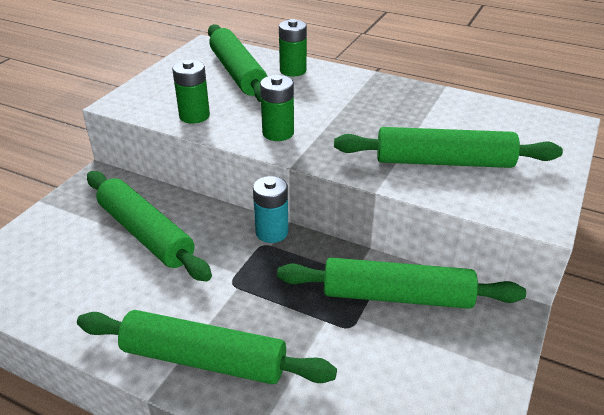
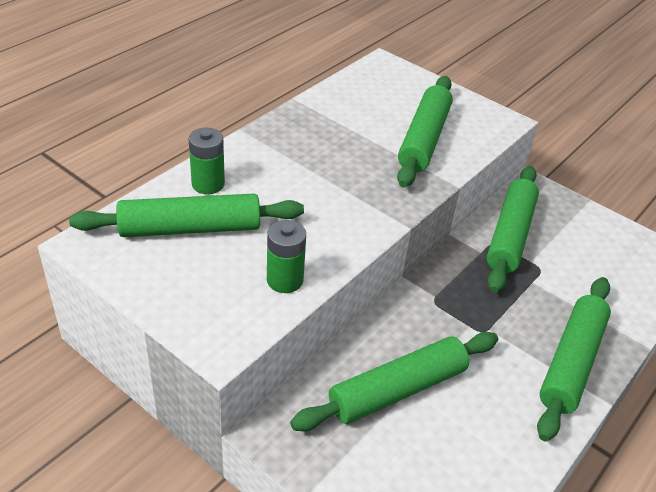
camera: 80 degrees left, 5 degrees up
turquoise battery [253,176,288,243] -> none
green battery [260,75,294,141] -> none

